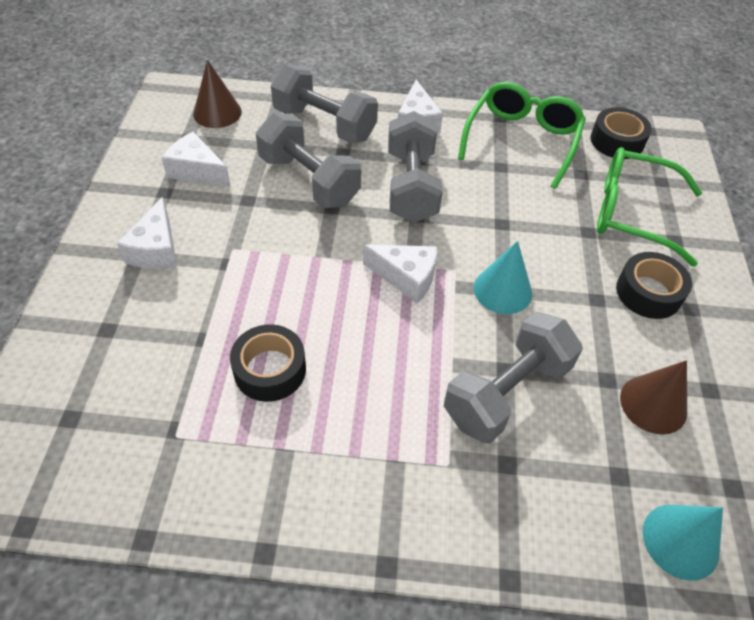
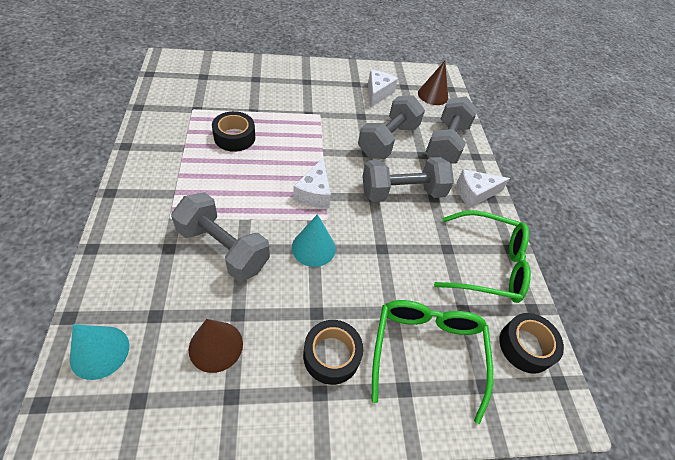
camera: 75 degrees right, 0 degrees up
white cheese [117,197,177,269] -> none

